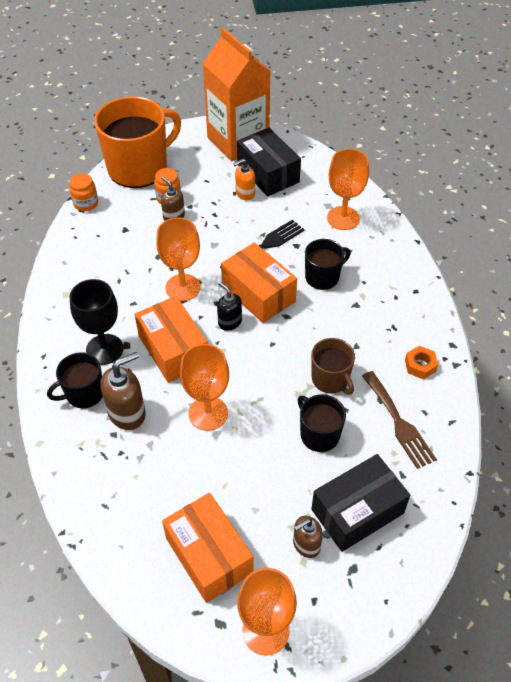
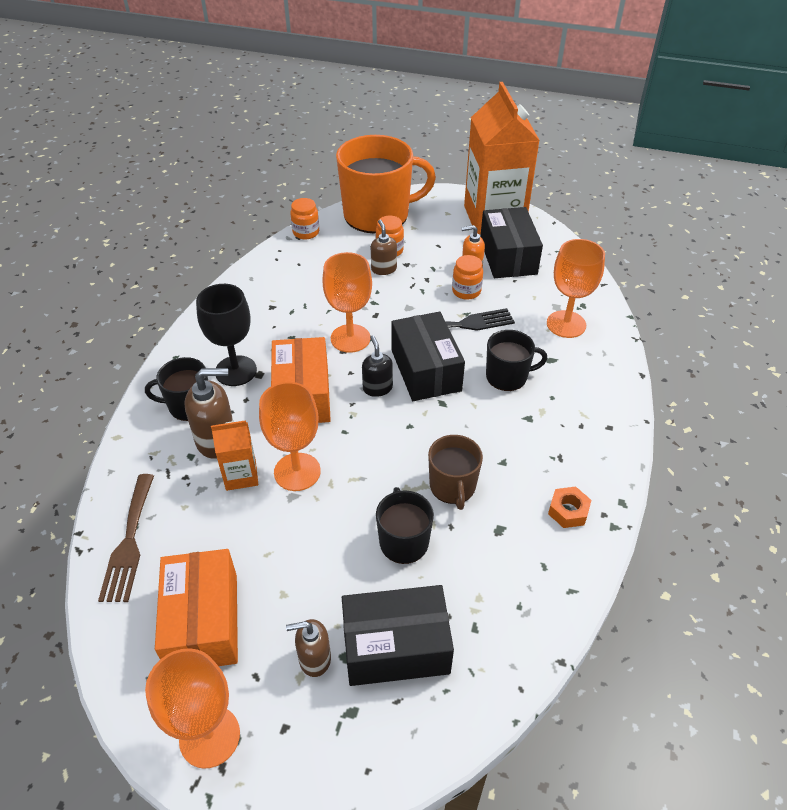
camera: 25 degrees right, 5 degrees down
orange box [221,242,297,323] -> black box [391,312,465,401]
brown fork [362,371,437,469] -> brown fork moved to [98,474,154,602]
none -> orange carton [211,420,258,491]
none -> orange jar [452,255,483,300]

